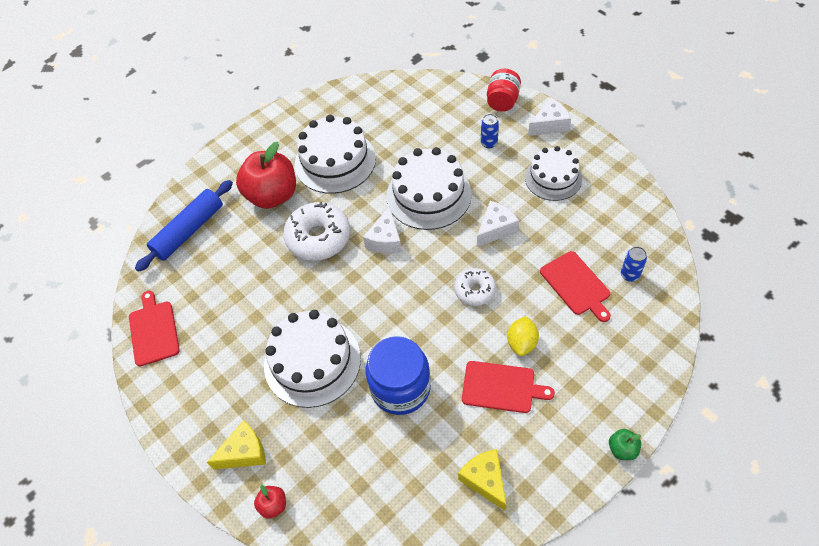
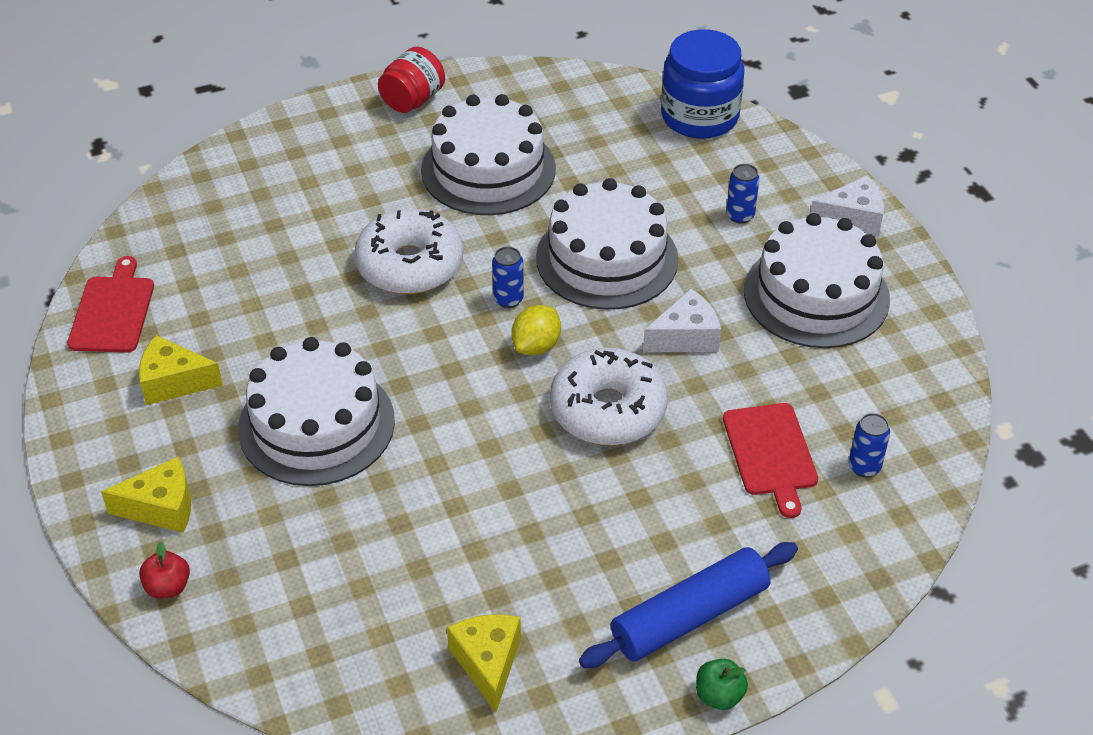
camera: 15 degrees right, 10 degrees down
blue rolling pin [135,180,233,272] -> blue rolling pin moved to [579,542,798,668]
red apple [236,142,296,209] -> none
white cheese [363,206,402,254] -> blue can [492,247,524,308]
blue jar [366,336,431,415] -> blue jar moved to [661,29,744,139]
white donut [454,268,496,306] -> white donut [550,348,668,445], size x1.70
red cutting board [462,361,555,413] -> none
red jar [487,69,521,112] -> red jar moved to [378,47,445,113]
yellow lemon [507,316,539,356] -> yellow lemon moved to [511,305,561,356]
white cake [525,146,582,201] -> white cake [744,213,890,348], size x1.50
none -> yellow cheese [139,335,223,405]

